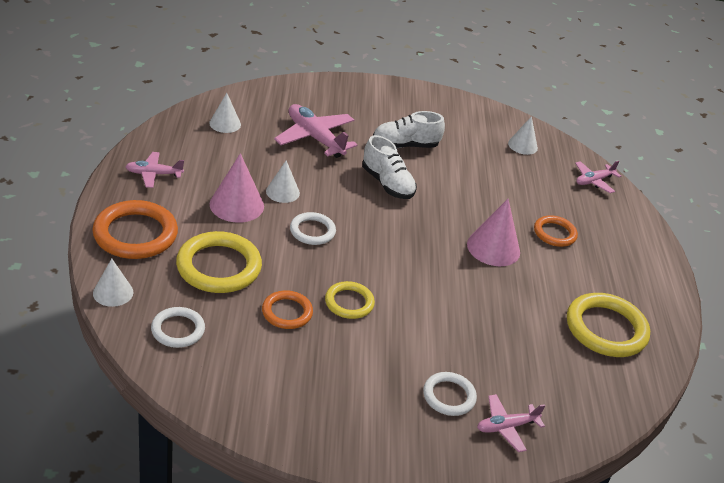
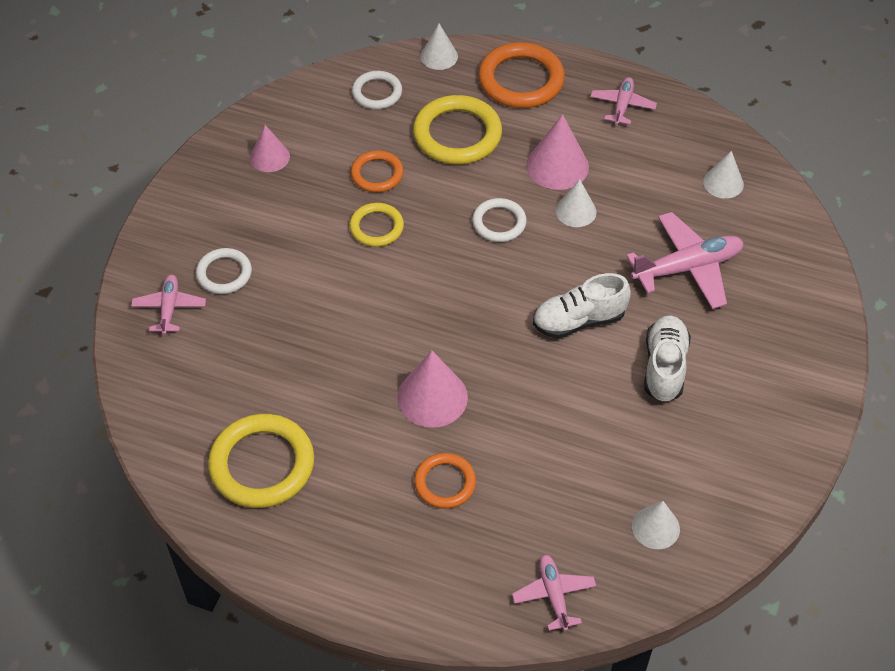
camera: 115 degrees right, 15 degrees up
none -> pink cone [250,125,290,172]

